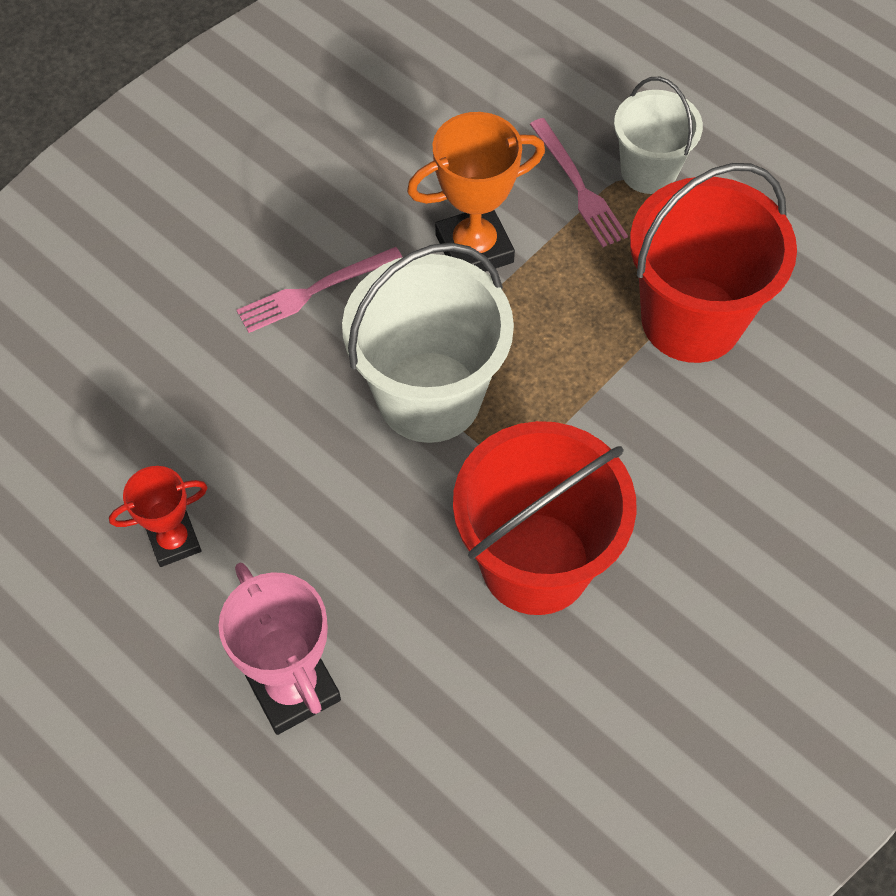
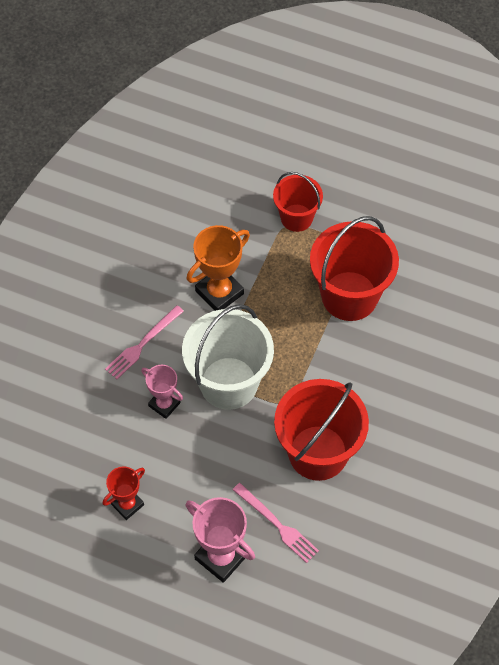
camera: 20 degrees left, 0 degrees up
pink fork [530,118,628,247] -> pink fork moved to [233,483,319,563]
white bucket [614,77,703,194] -> red bucket [273,172,323,232]
none -> pink trophy [141,365,183,419]

